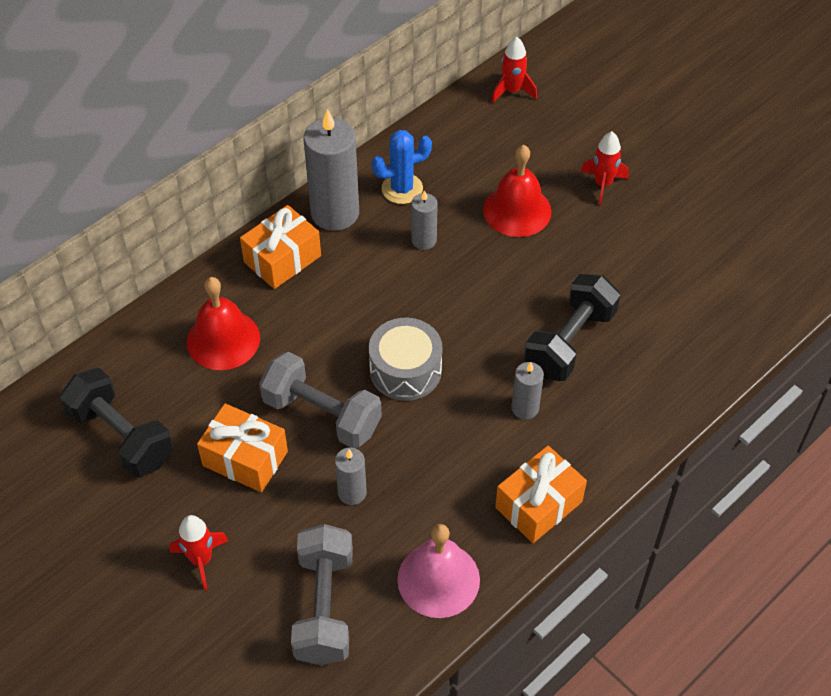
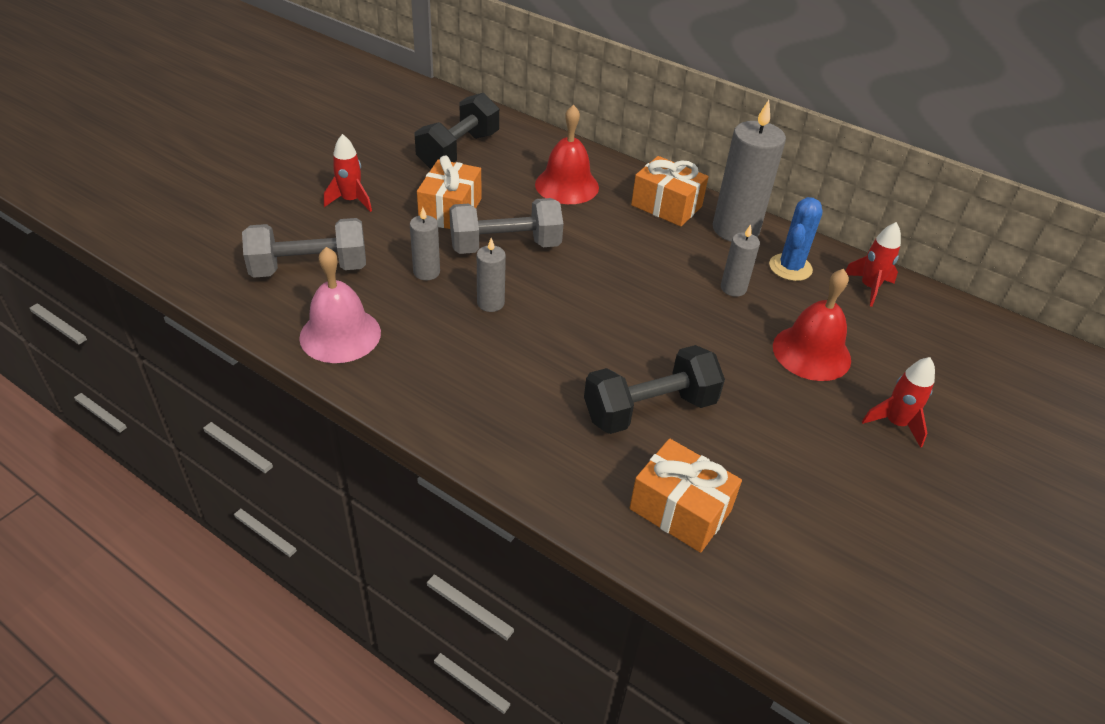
camera: 75 degrees right, 10 degrees down
grey dumbbell [259,352,382,448] -> grey dumbbell turned 60 degrees clockwise [449,198,563,254]
grey drum [369,318,443,401] -> none
blue cactus [372,130,432,204] -> blue cactus turned 60 degrees clockwise [769,197,823,281]
red rocket [491,37,537,103] -> red rocket moved to [845,222,901,307]
orange gift [495,446,587,543] -> orange gift moved to [630,439,742,553]
grey candle [511,362,544,419] -> grey candle moved to [477,238,506,312]
black dumbbell [524,274,620,381] -> black dumbbell turned 45 degrees counterclockwise [584,345,725,434]

